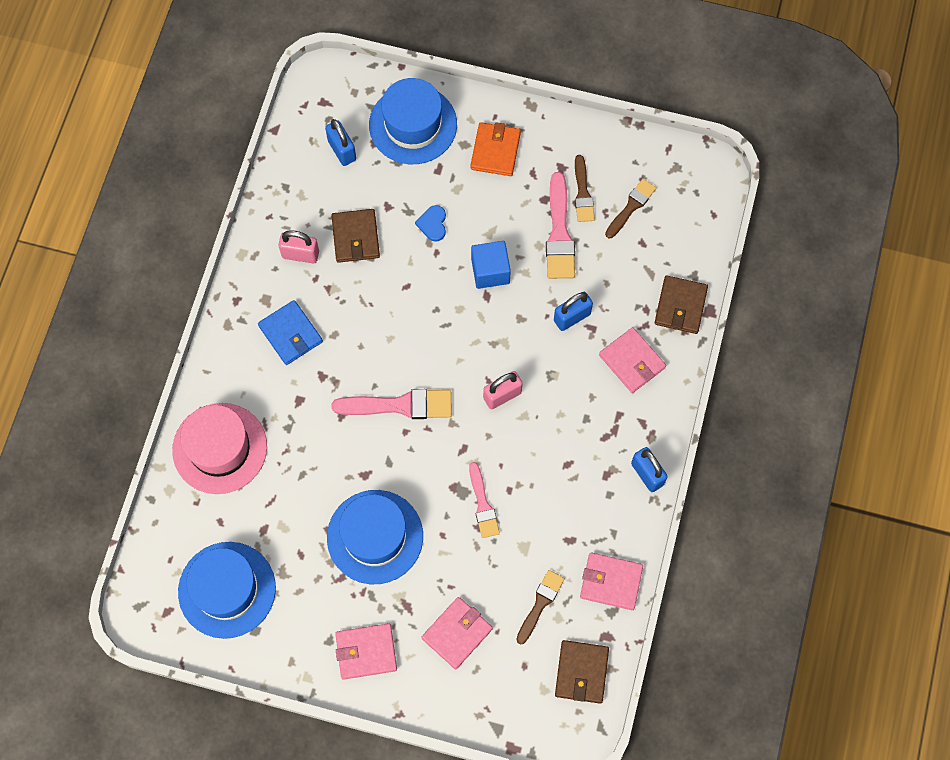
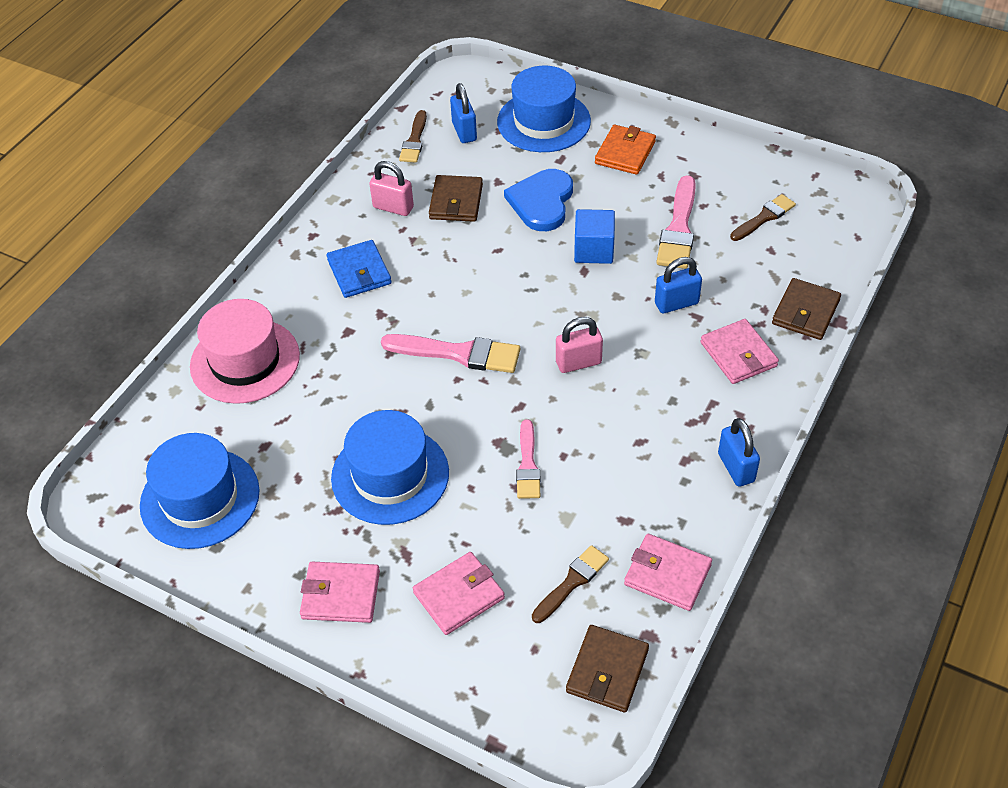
camera: 15 degrees right, 20 degrees down
blue heart [415,205,446,242] -> blue heart [504,169,573,231], size x1.96
brown brush [575,155,595,222] -> brown brush moved to [399,110,427,163]

